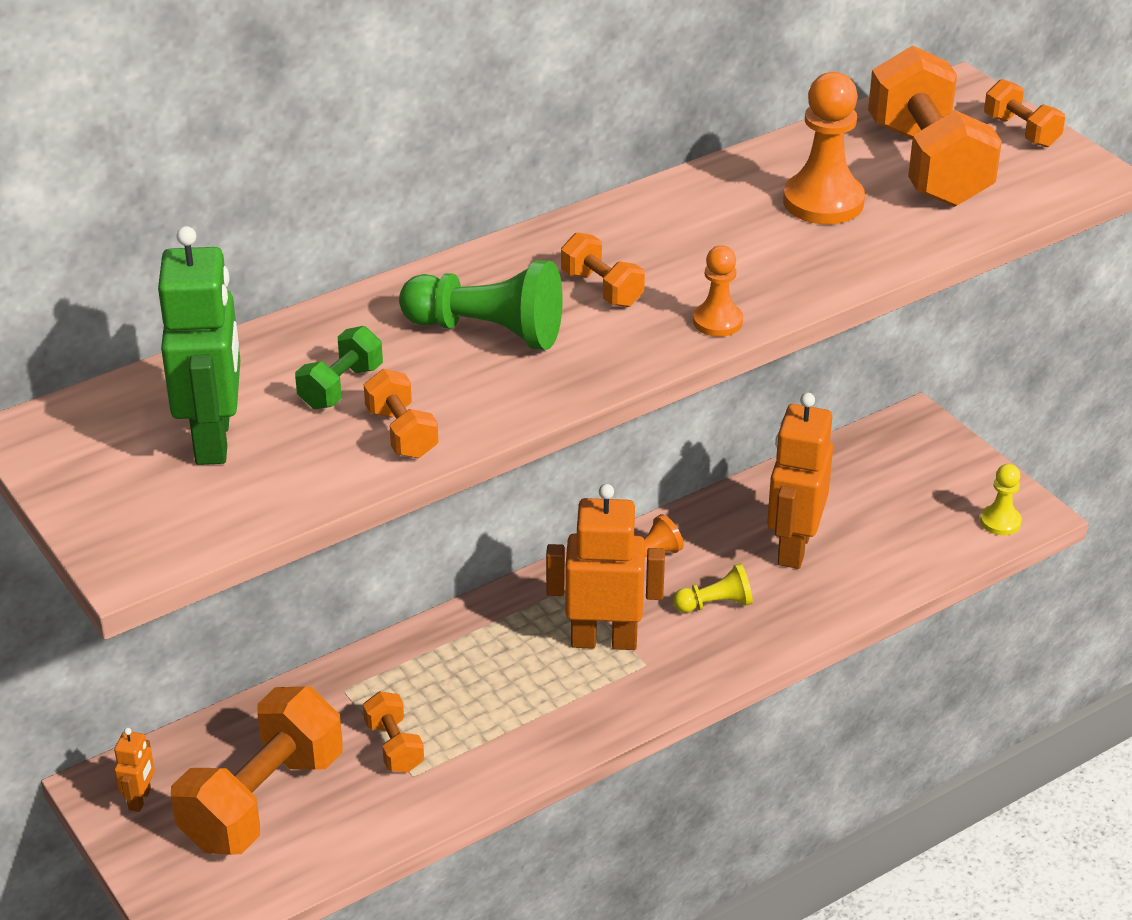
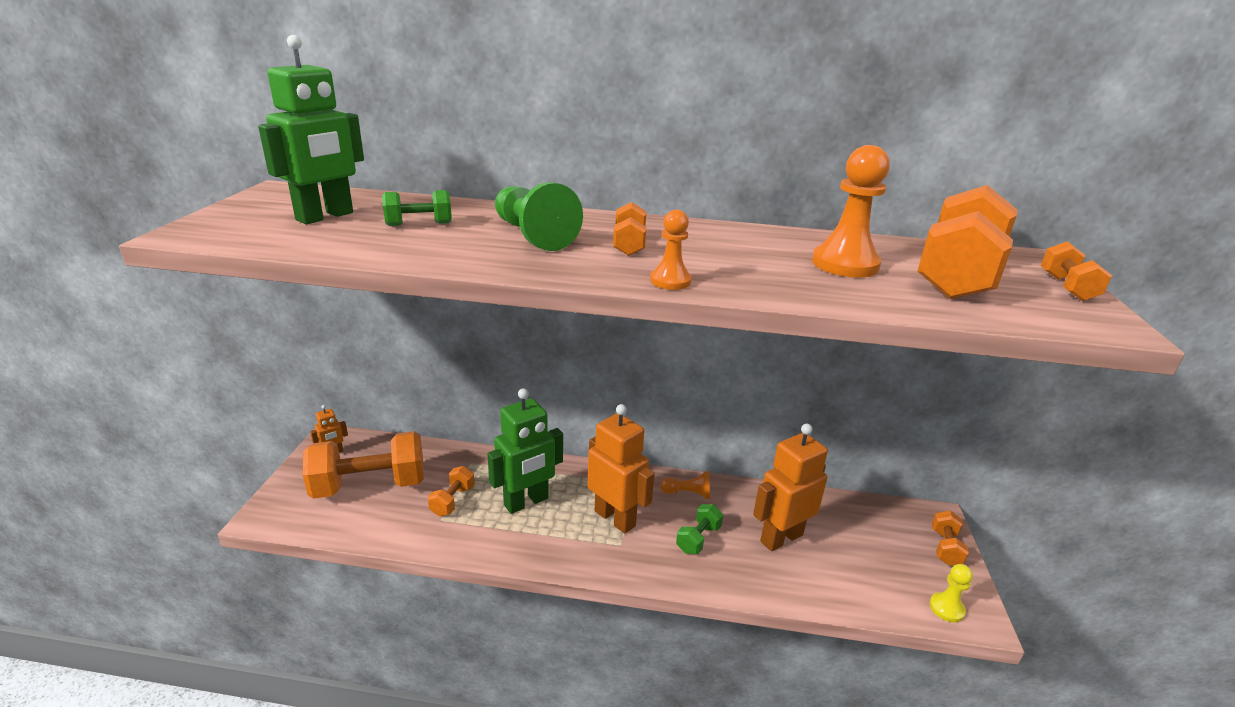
camera: 40 degrees right, 10 degrees down
orange dumbbell [364,369,438,458] -> orange dumbbell moved to [932,511,969,566]
yellow pawn [673,563,753,613] -> green dumbbell [676,504,723,554]
none -> green robot [487,388,563,514]

